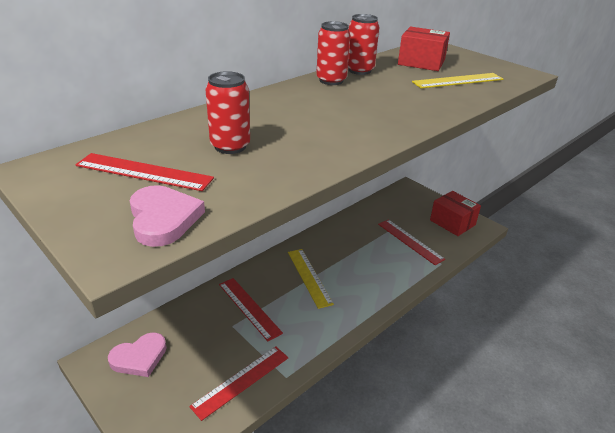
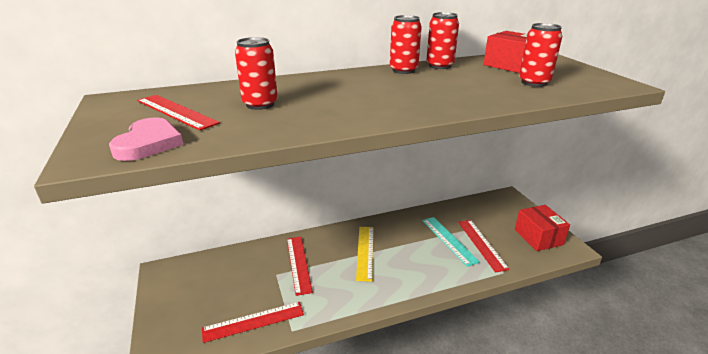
camera: 25 degrees right, 5 degrees down
pink heart [108,332,167,377] -> none
yellow ruler [412,73,503,88] -> red can [519,23,563,87]
none -> turquoise ruler [422,217,480,267]

